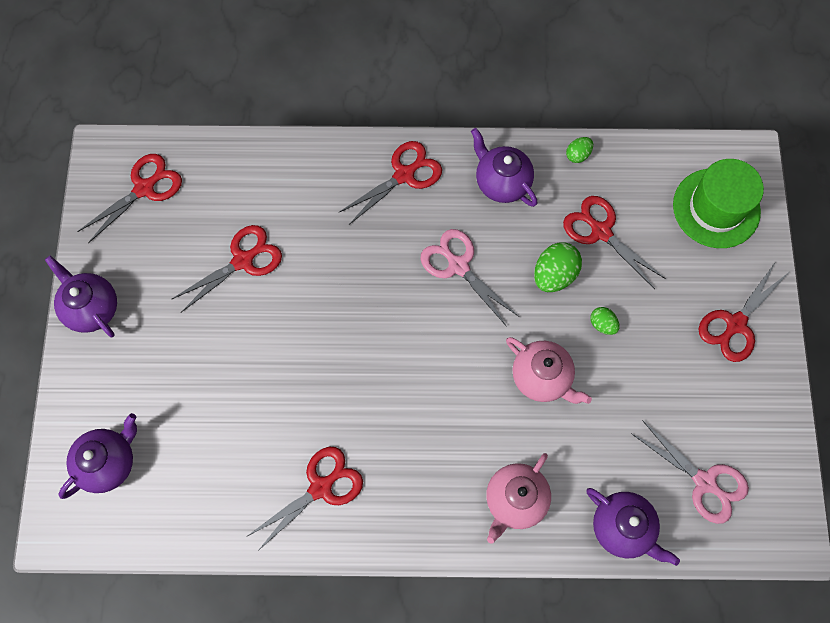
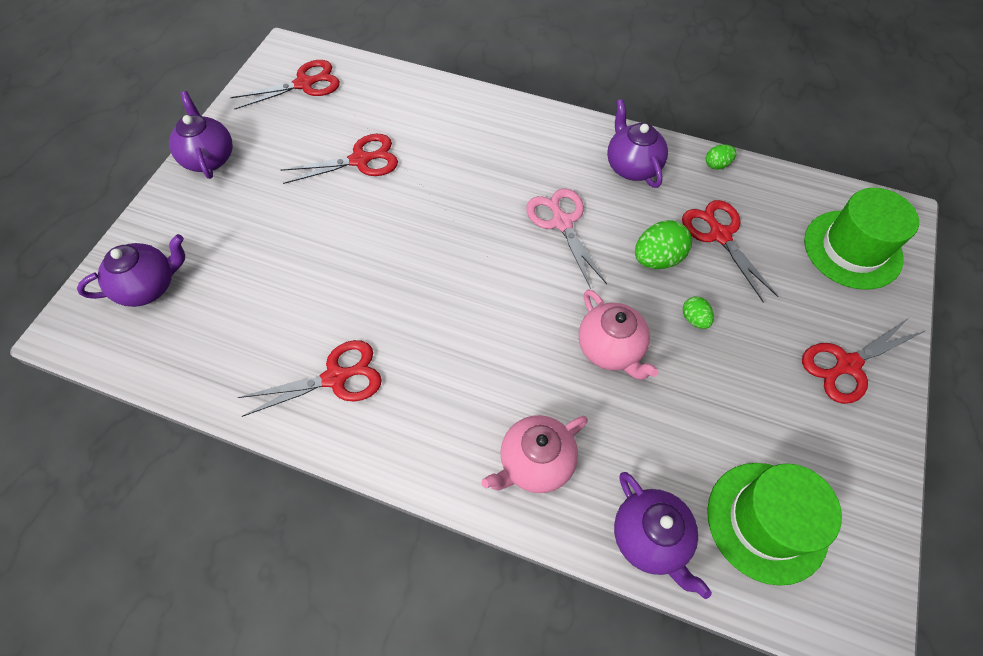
camera: 20 degrees right, 10 degrees down
red scissors [340,141,442,225] -> none
pink scissors [631,420,749,524] -> green hat [707,463,842,586]

